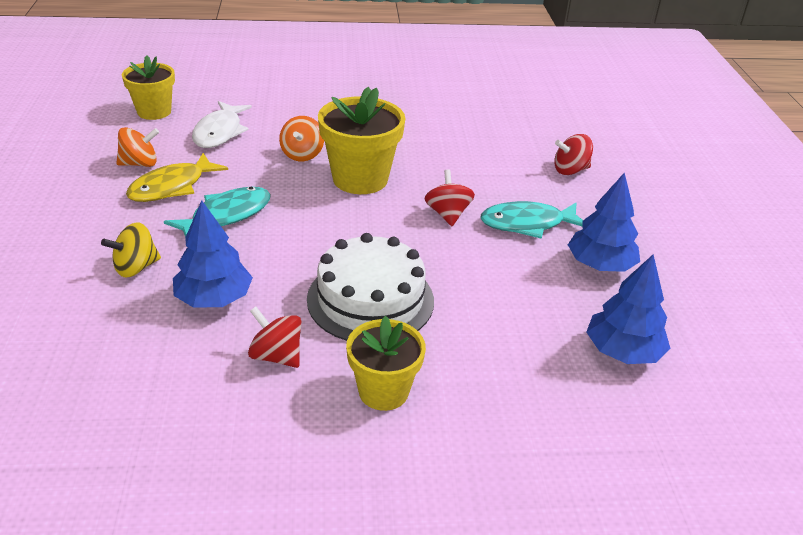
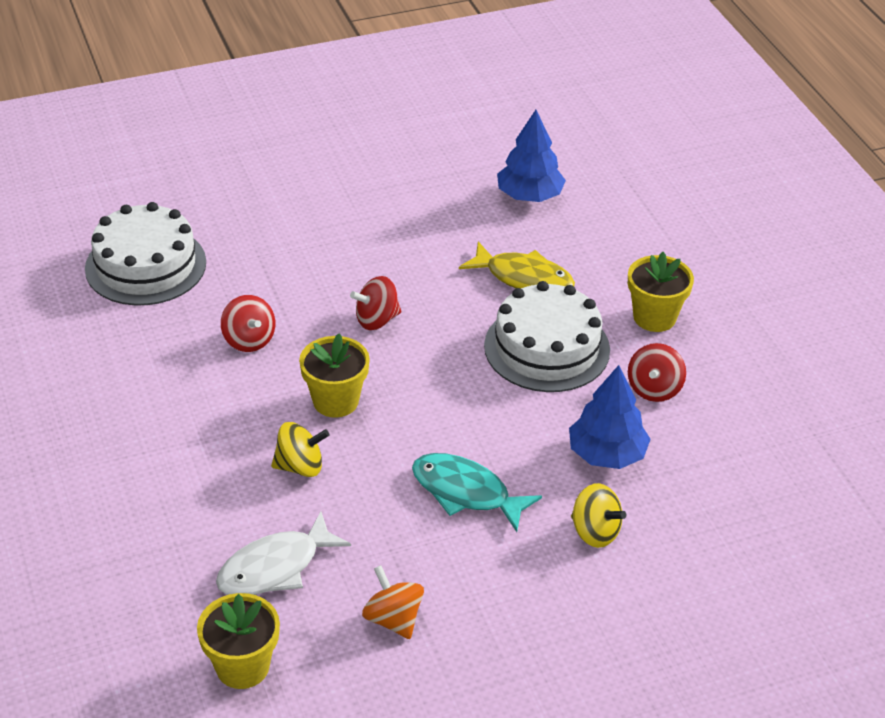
camera: 105 degrees left, 5 degrees up
yellow fish [126,153,228,202] -> yellow fish moved to [459,241,575,288]
white fish [192,101,252,148] -> white fish turned 150 degrees clockwise [216,512,351,595]
orange spinning top [279,116,324,161] -> yellow spinning top [271,422,330,477]
yellow flower pot [318,87,406,194] -> yellow flower pot [299,333,370,418], size x0.66
turquoise fish [480,201,583,239] -> none
red spinning top [554,134,593,175] -> red spinning top moved to [221,295,275,352]
blue tree [568,172,640,272] -> none
none -> white cake [85,202,206,305]

